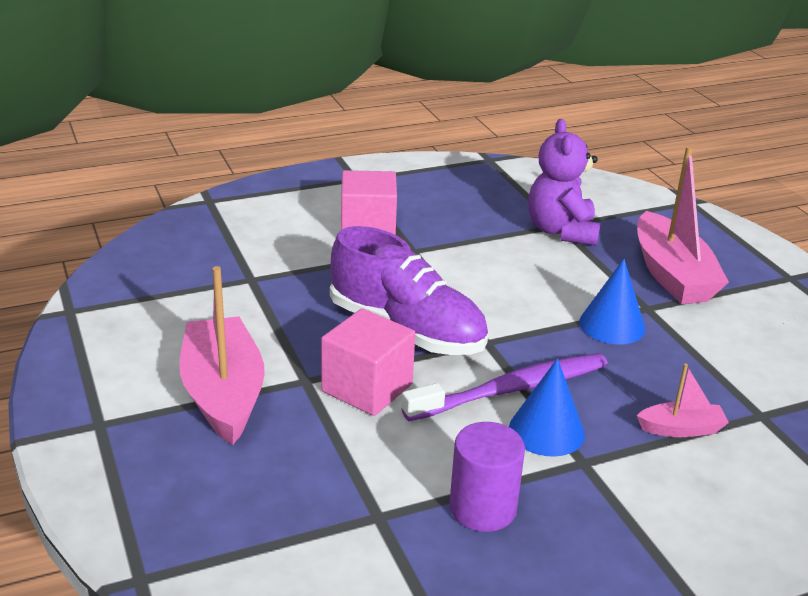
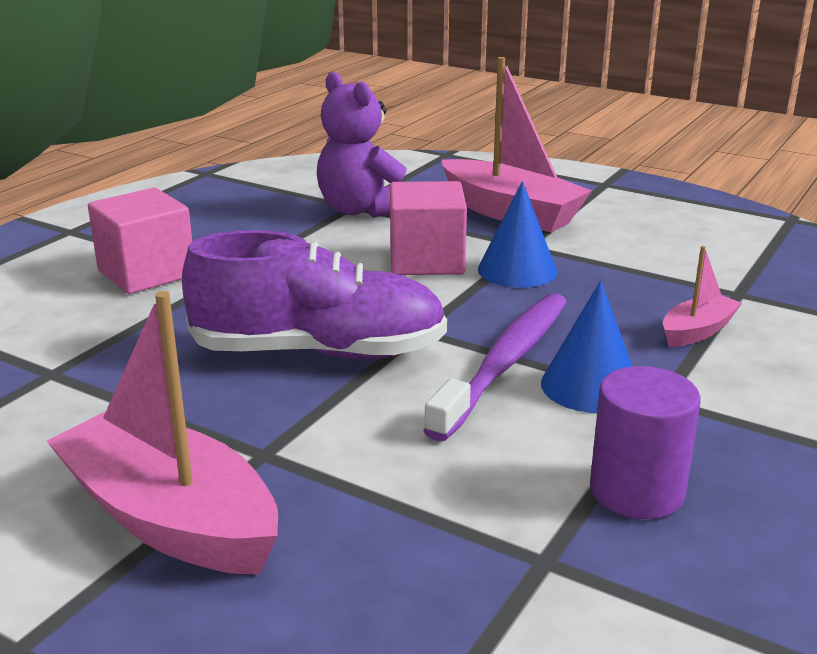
camera: 35 degrees left, 5 degrees down
pink cube [321,308,415,416] -> pink cube moved to [390,181,467,275]

